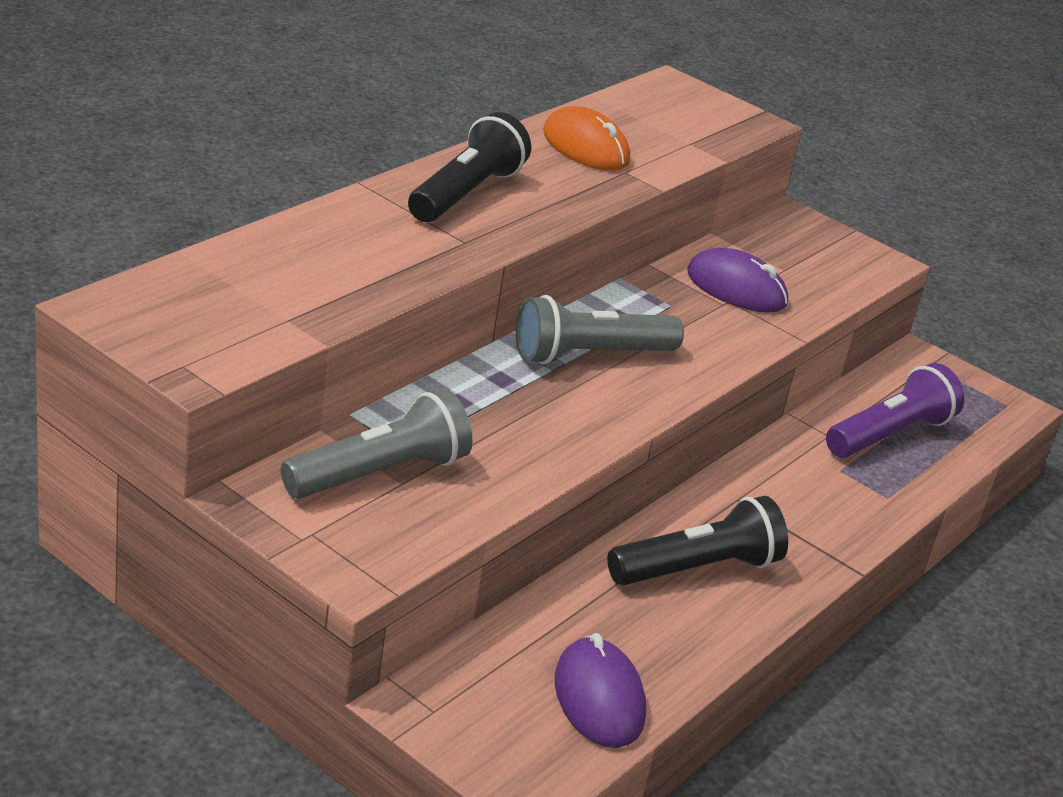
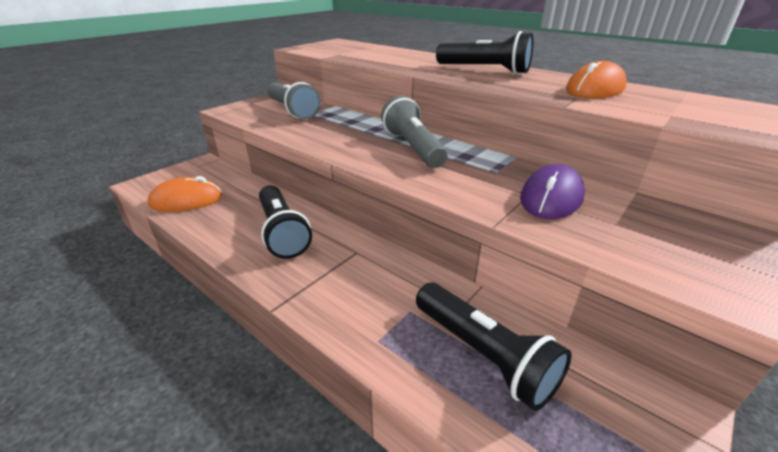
camera: 95 degrees right, 0 degrees up
purple mouse [555,633,646,748] -> orange mouse [148,176,223,212]
purple flashlight [826,363,964,458] -> black flashlight [416,283,572,411]

